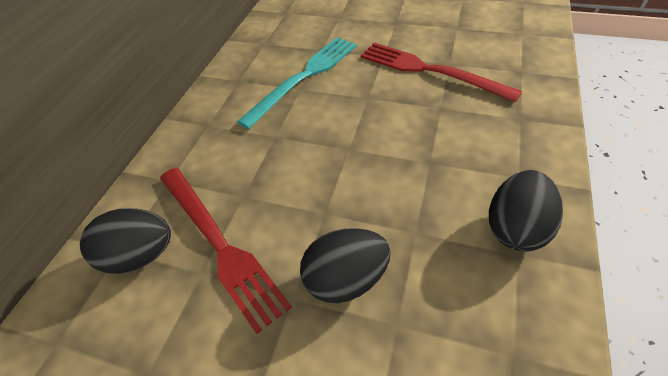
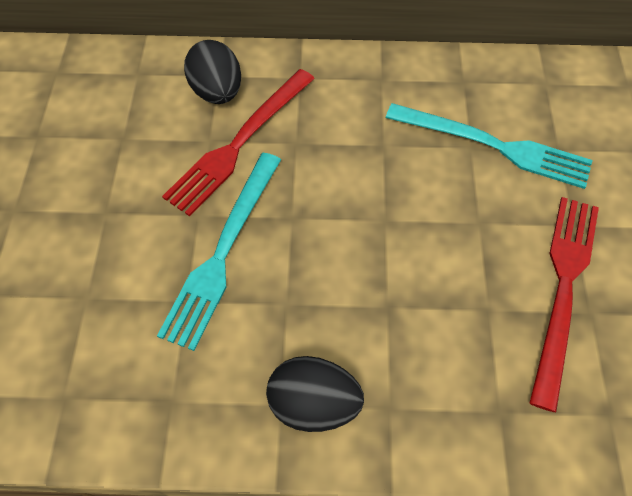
camera: 70 degrees right, 10 degrees up
black egg [300,228,391,303] -> turquoise fork [157,153,281,351]

